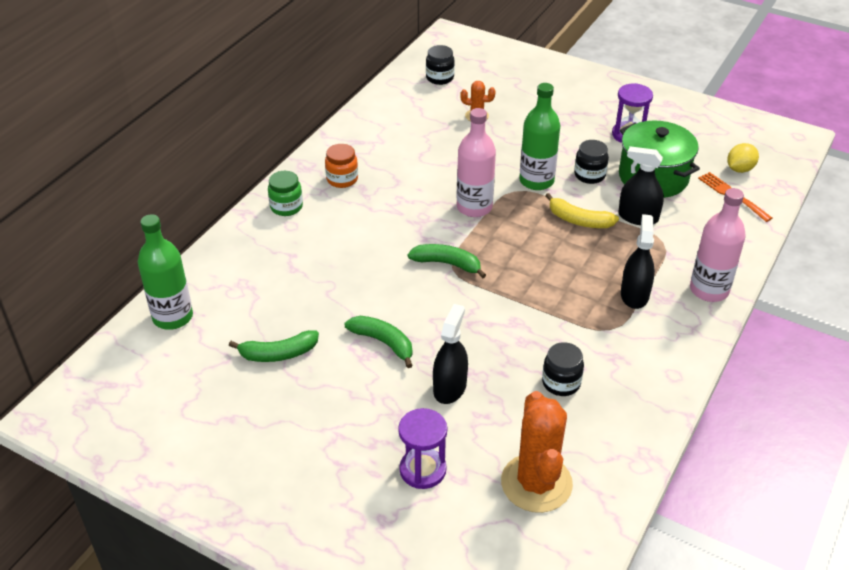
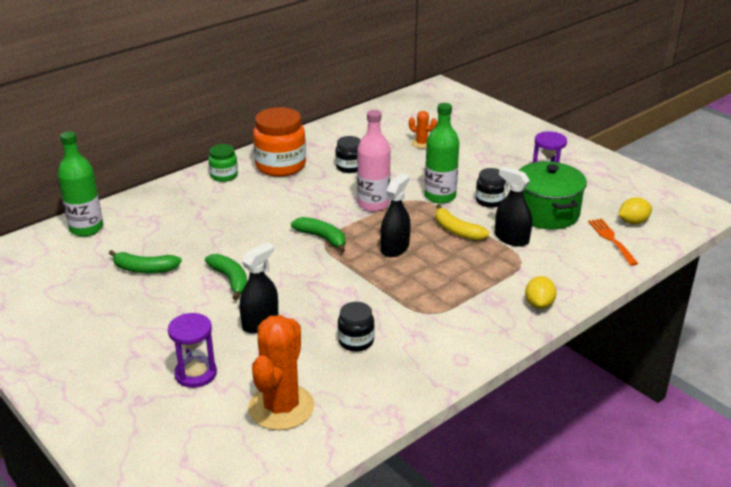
camera: 20 degrees right, 10 degrees down
orange jar [325,144,358,188] -> orange jar [253,107,306,177], size x1.86
black jar [426,45,455,85] -> black jar moved to [335,136,361,173]
black spray bottle [621,214,655,309] -> black spray bottle moved to [380,173,411,257]
pink bottle [690,188,746,302] -> yellow lemon [525,276,557,309]

